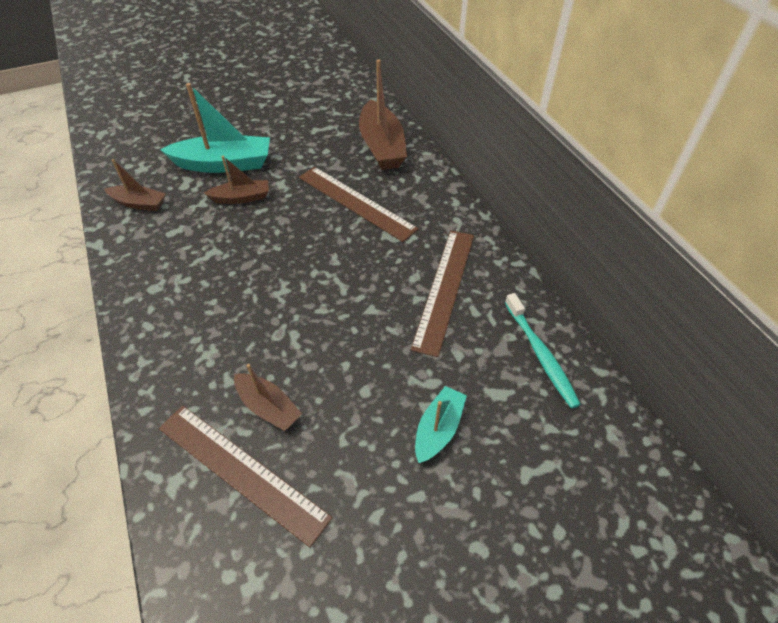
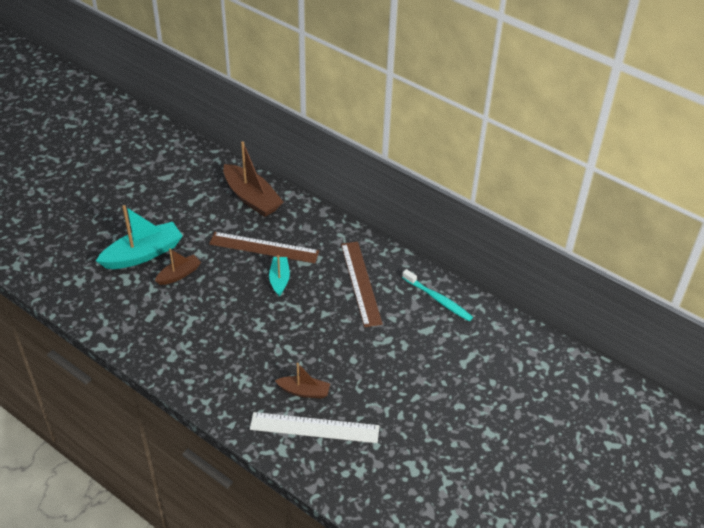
camera: 30 degrees left, 5 degrees down
brown boat [104,159,166,211] -> none
brown ruler [159,405,333,548] -> white ruler [250,412,379,443]
turquoise boat [415,386,467,463] -> turquoise boat moved to [269,255,290,296]

